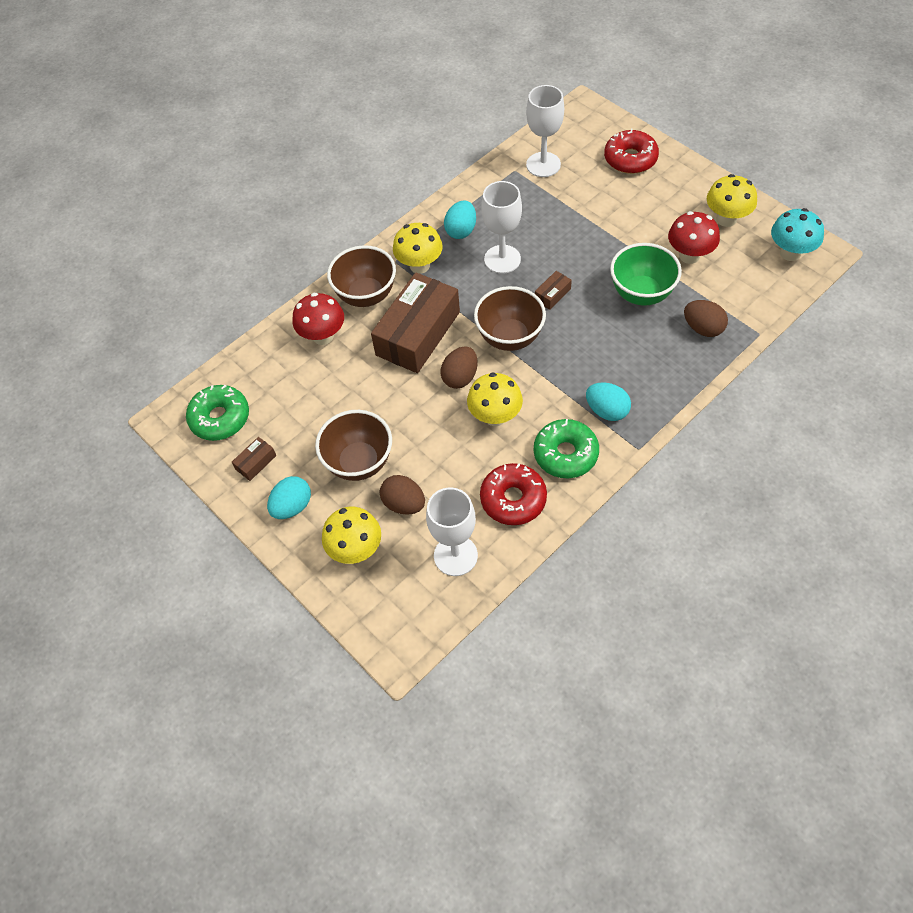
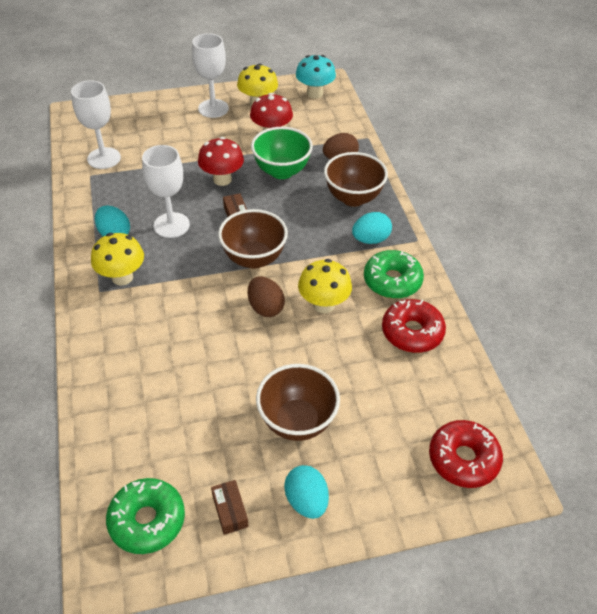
camera: 65 degrees left, 10 degrees down
red mushroom [293,293,344,345] -> red mushroom moved to [198,137,244,186]
yellow mushroom [322,507,381,564] -> none
brown bowl [327,245,396,307] -> brown bowl moved to [324,152,388,207]
brown box [371,272,460,373] -> none
brown egg [380,475,425,515] -> none
white goblet [426,487,478,576] -> white goblet moved to [192,33,229,118]
red donut [604,129,659,174] -> red donut moved to [429,420,503,488]

